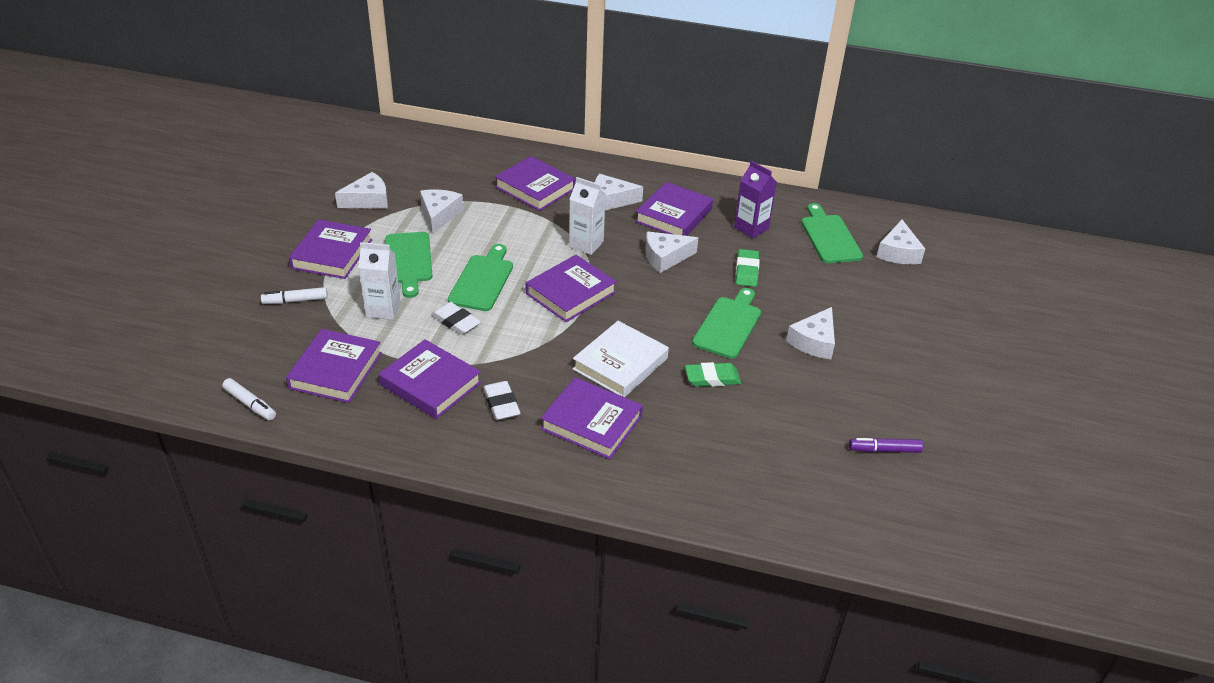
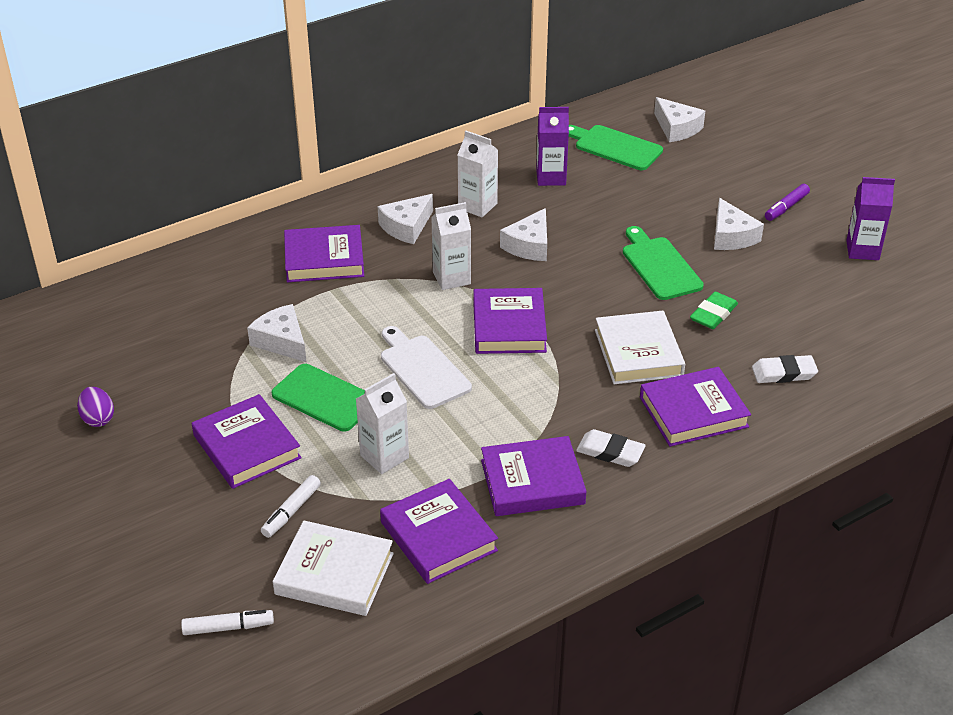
camera: 45 degrees left, 0 degrees up
white marker [222,378,276,420] -> white marker moved to [181,610,274,635]
white cheese [335,172,388,209] -> none
white eraser [431,302,481,335] -> white eraser moved to [752,355,818,383]
green cutting board [448,244,513,311] -> white cutting board [381,326,472,409]
purple book [635,182,713,236] -> white carton [458,131,498,217]
green eraser [736,249,759,287] -> none
purple marker [849,438,923,453] -> purple marker moved to [765,184,810,221]
none -> purple egg [77,387,114,427]
none -> white book [273,521,394,616]
none -> purple carton [846,177,895,260]

